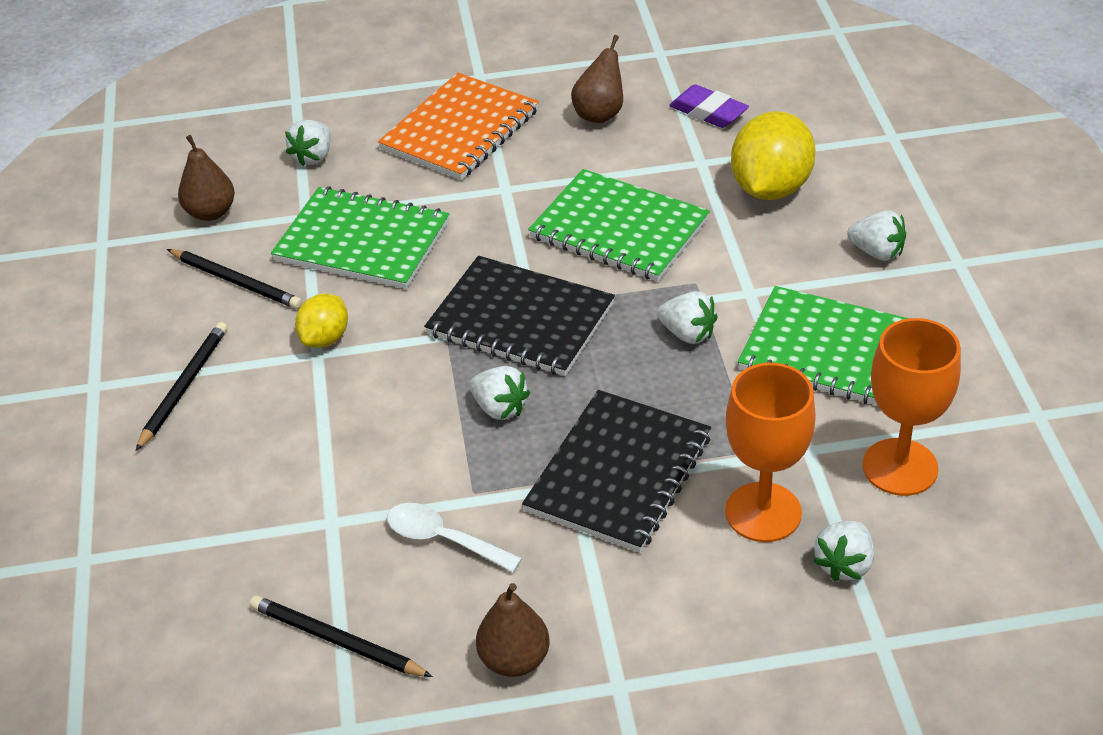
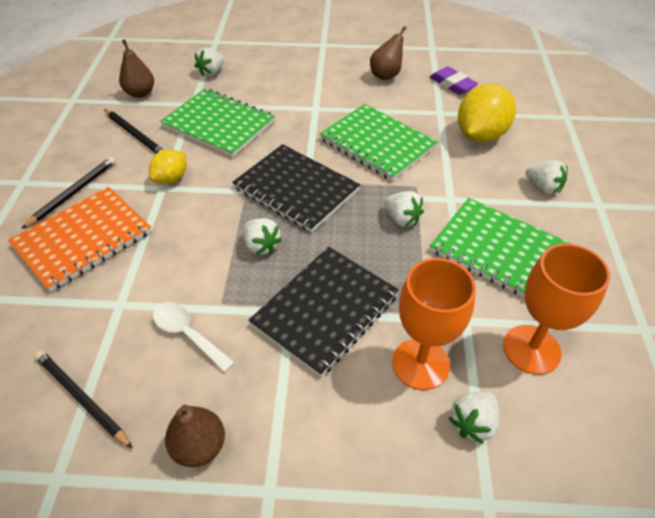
camera: 10 degrees right, 5 degrees up
orange notebook [378,73,539,180] -> orange notebook moved to [8,187,152,292]

